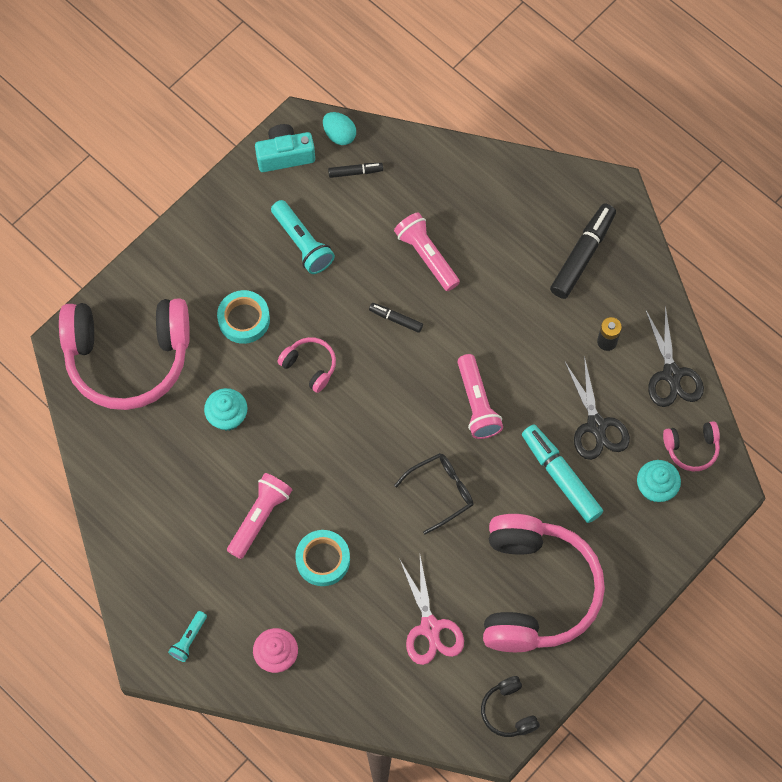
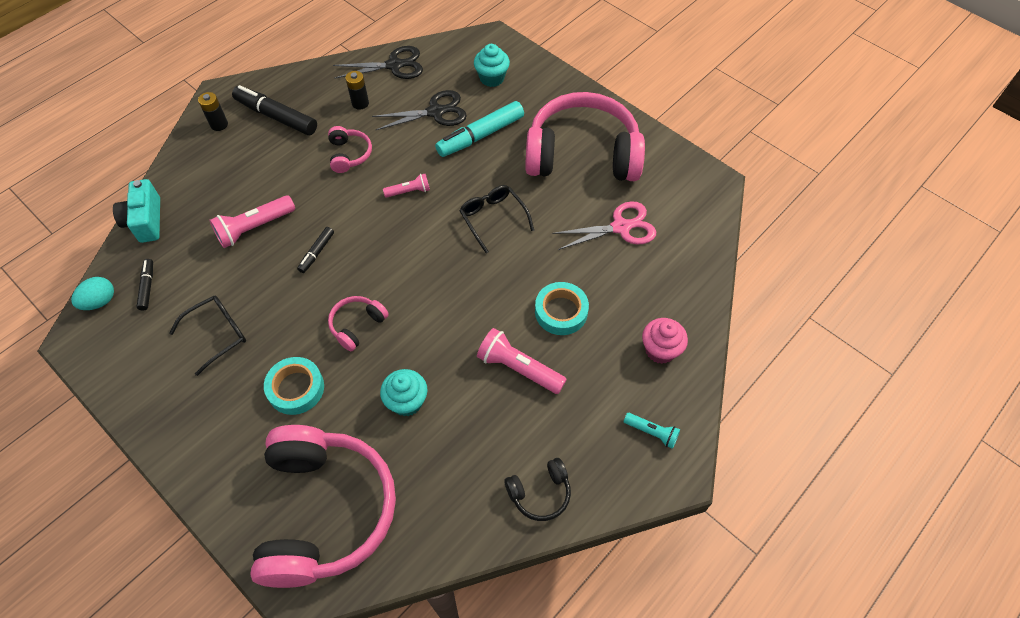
camera: 90 degrees left, 10 degrees down
turquoise camera [255,124,315,172] -> turquoise camera moved to [113,179,160,243]
turquoise flashlight [271,200,335,274] -> black glasses [169,296,246,376]
pink flashlight [458,354,503,439] -> pink flashlight [383,174,430,198], size x0.58
black headphones [481,676,540,737] -> black headphones moved to [504,458,571,521]
pink headphones [663,421,720,471] -> pink headphones moved to [328,126,372,173]
none -> black battery [198,92,228,131]

